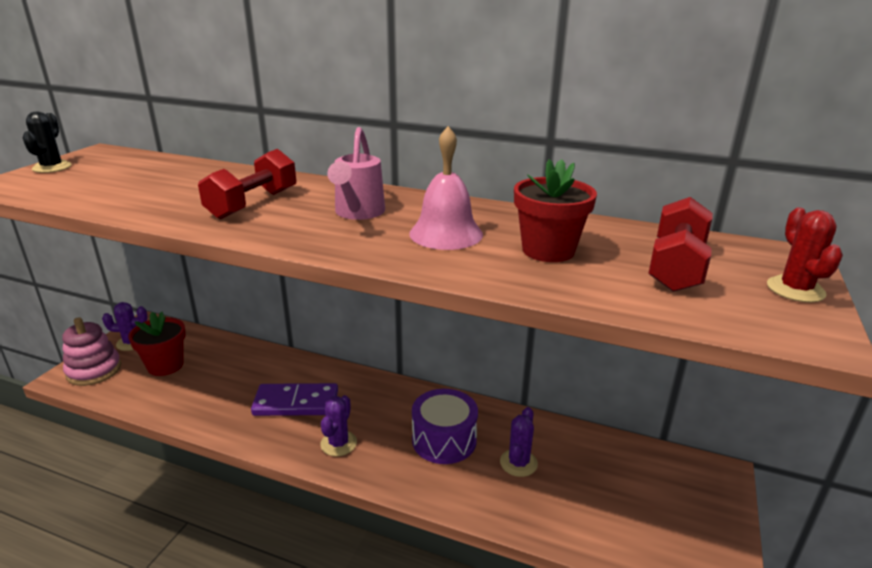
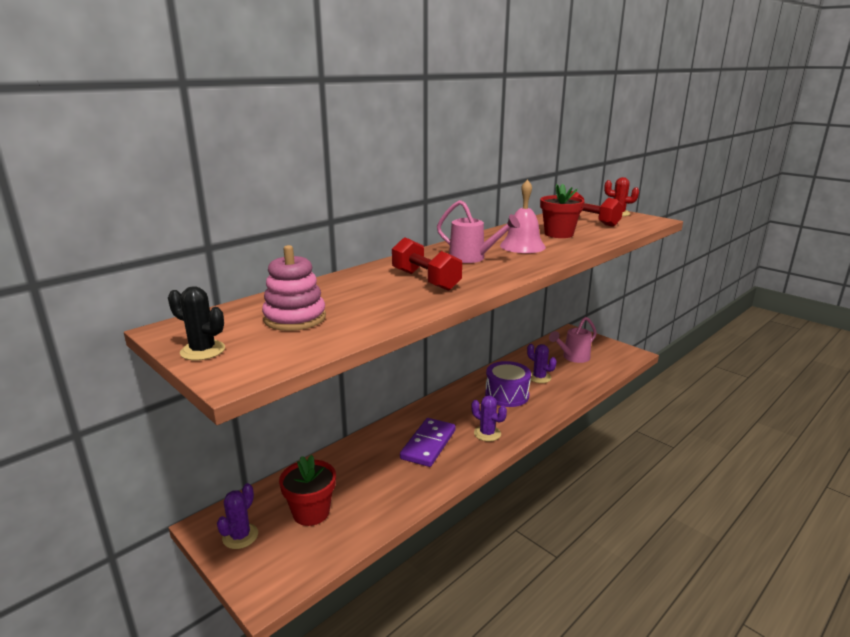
camera: 65 degrees left, 5 degrees down
pink stacking toy [62,317,121,386] -> pink stacking toy moved to [262,245,326,331]
none -> pink watering can [549,317,597,363]

